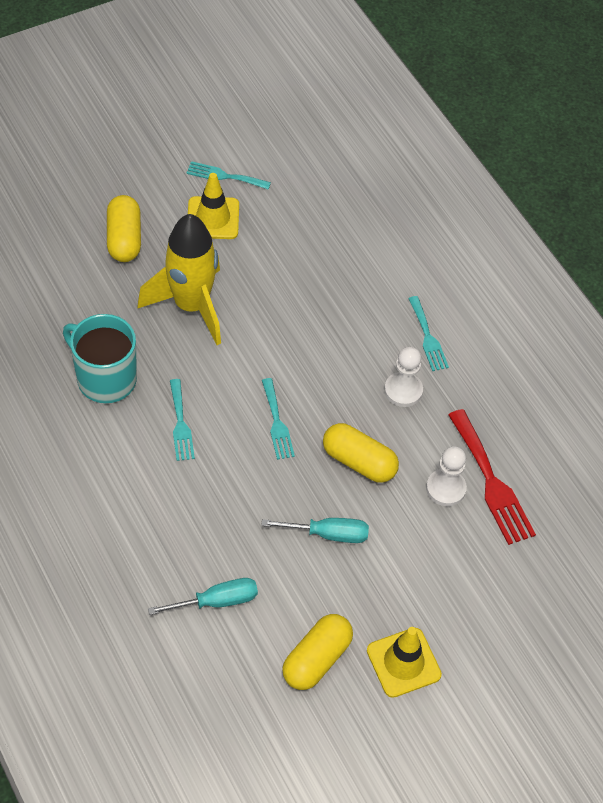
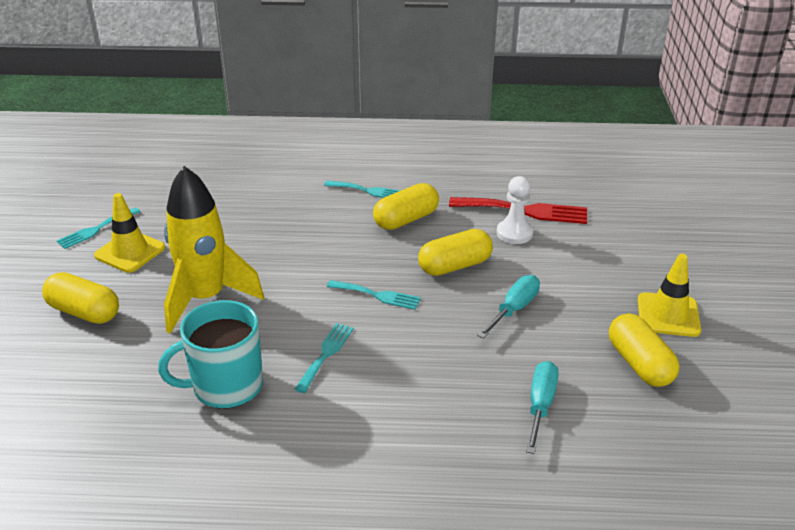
camera: 55 degrees left, 20 degrees down
turquoise fork [170,379,195,461] -> turquoise fork turned 90 degrees counterclockwise [295,323,354,393]
white pawn [384,347,423,407] -> yellow capsule [373,183,439,230]

